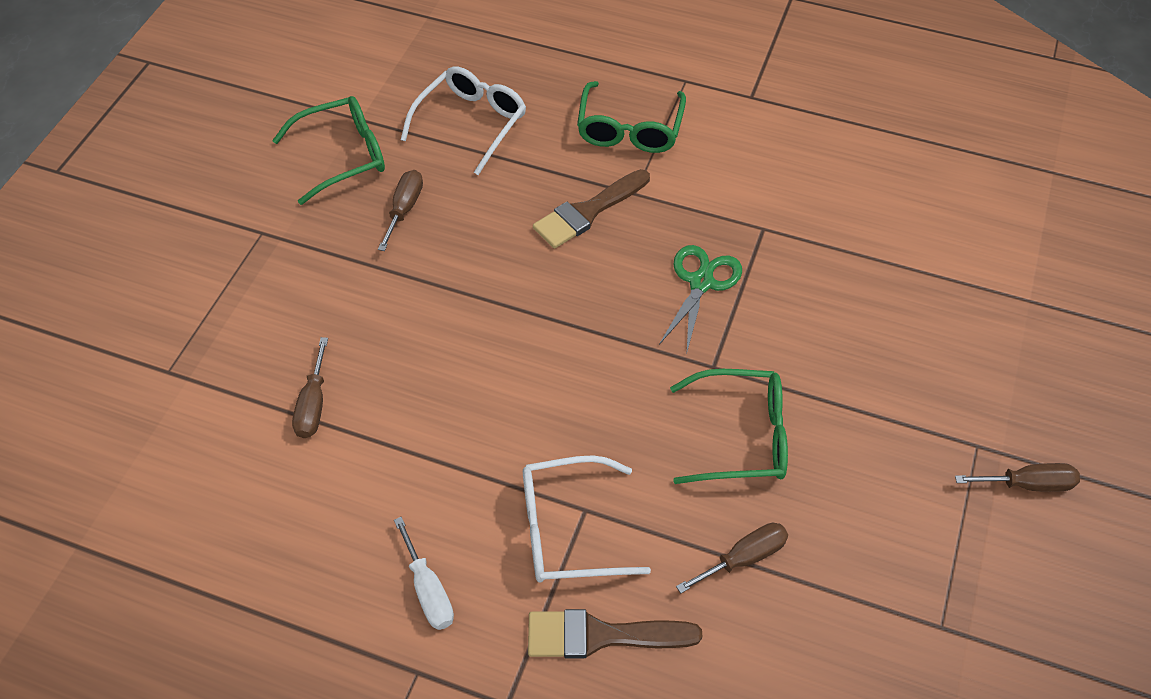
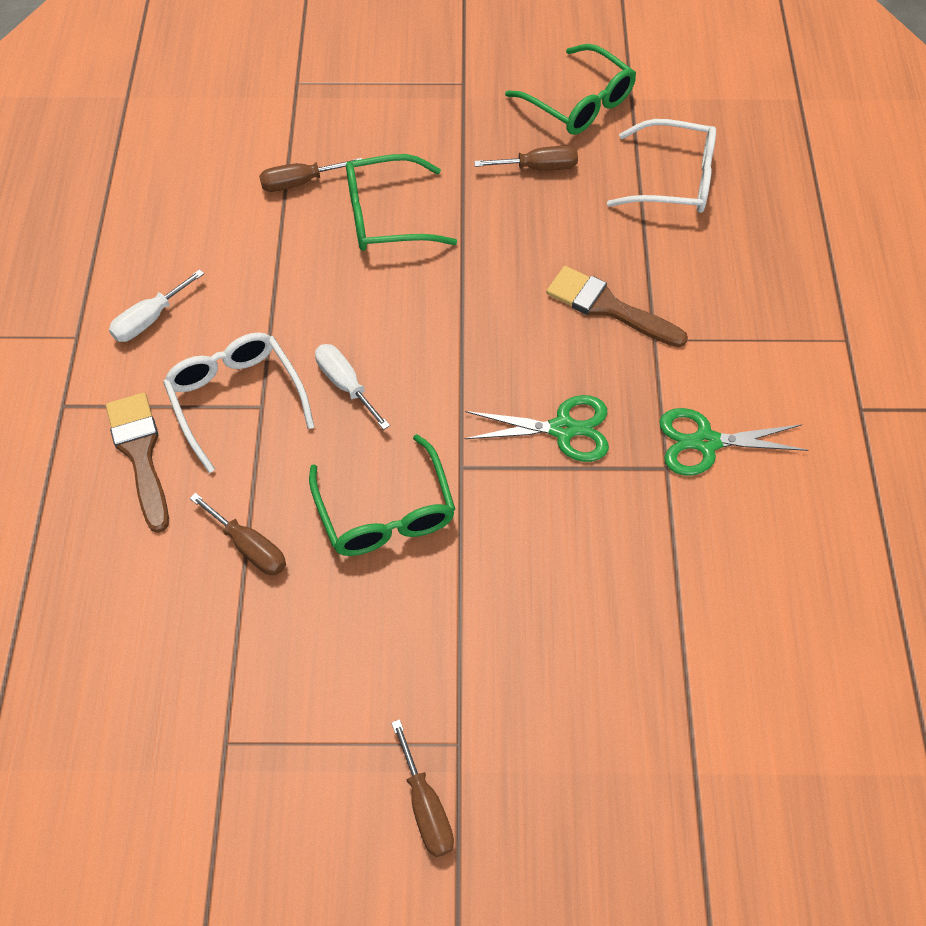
camera: 70 degrees right, 5 degrees up
green glasses [577,81,686,153] -> green glasses moved to [346,154,457,251]
none -> white screwdriver [315,344,390,430]
none -> green scissors [659,408,808,475]

